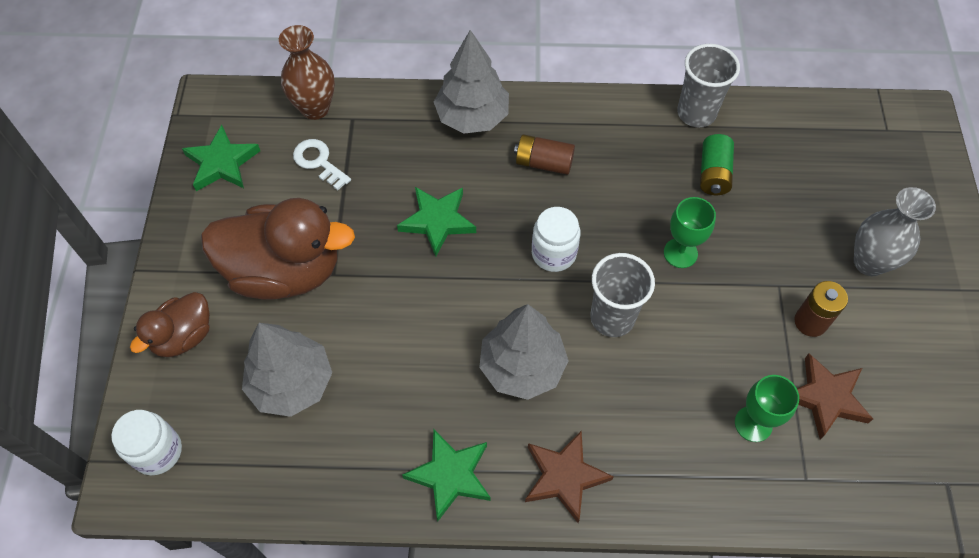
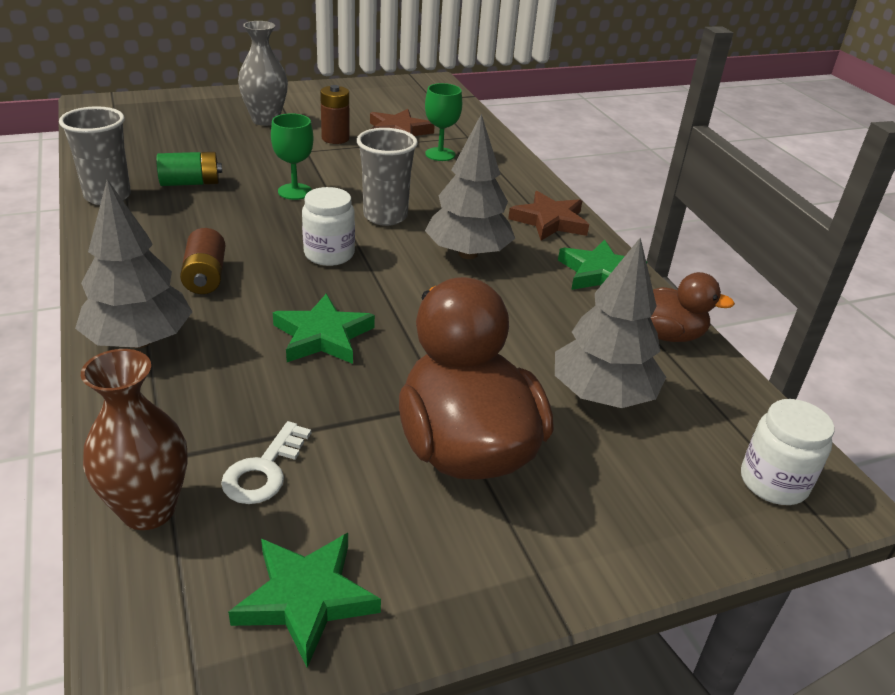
camera: 115 degrees left, 25 degrees down
brown duck [130,292,210,357] -> brown duck moved to [650,272,735,342]

